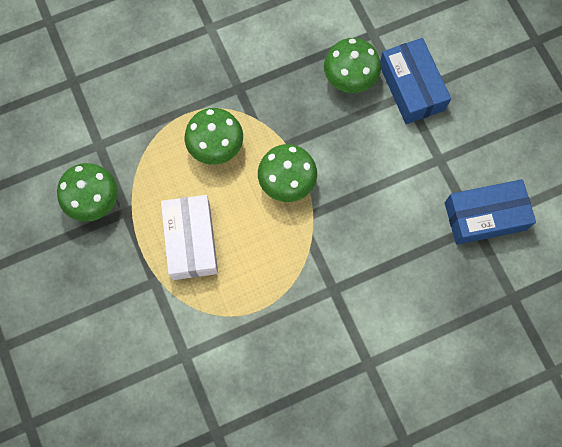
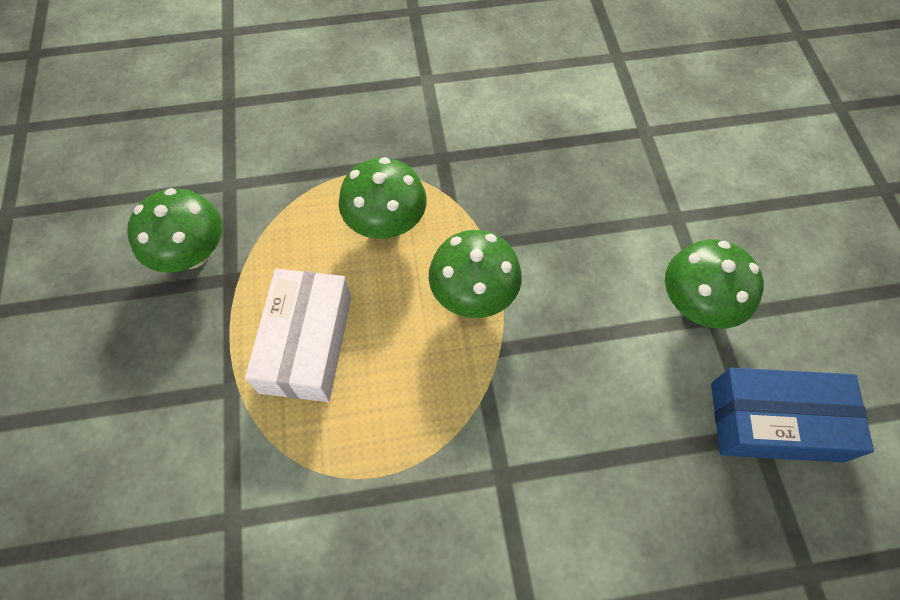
camera: 15 degrees right, 10 degrees down
green mushroom [324,38,381,93] -> green mushroom moved to [665,240,764,329]
blue box [380,38,451,124] -> none

